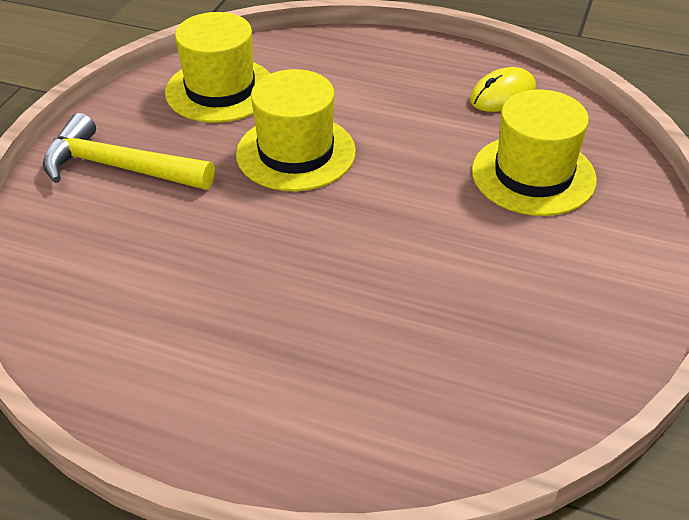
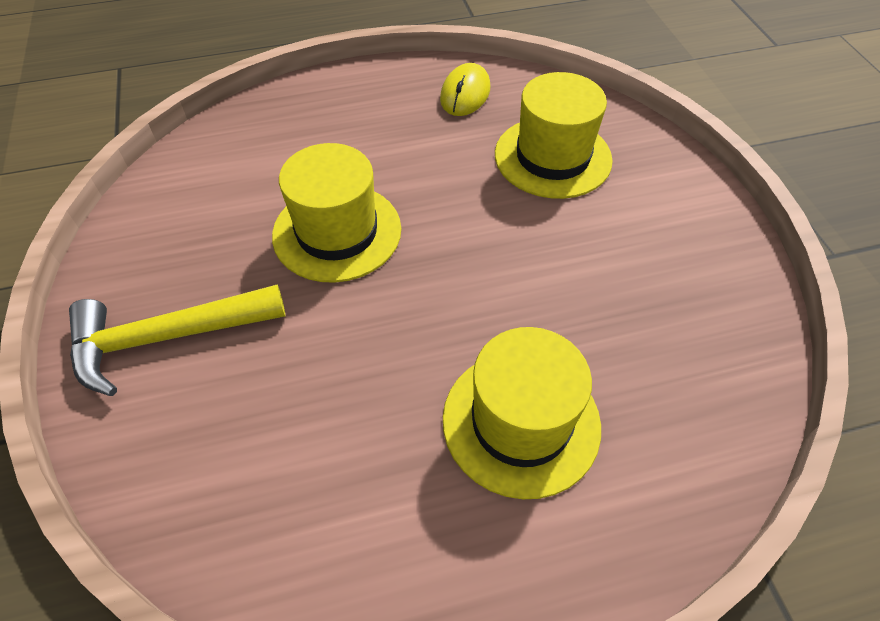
camera: 35 degrees left, 10 degrees up
yellow hat [165,12,270,123] -> yellow hat moved to [443,327,601,499]

